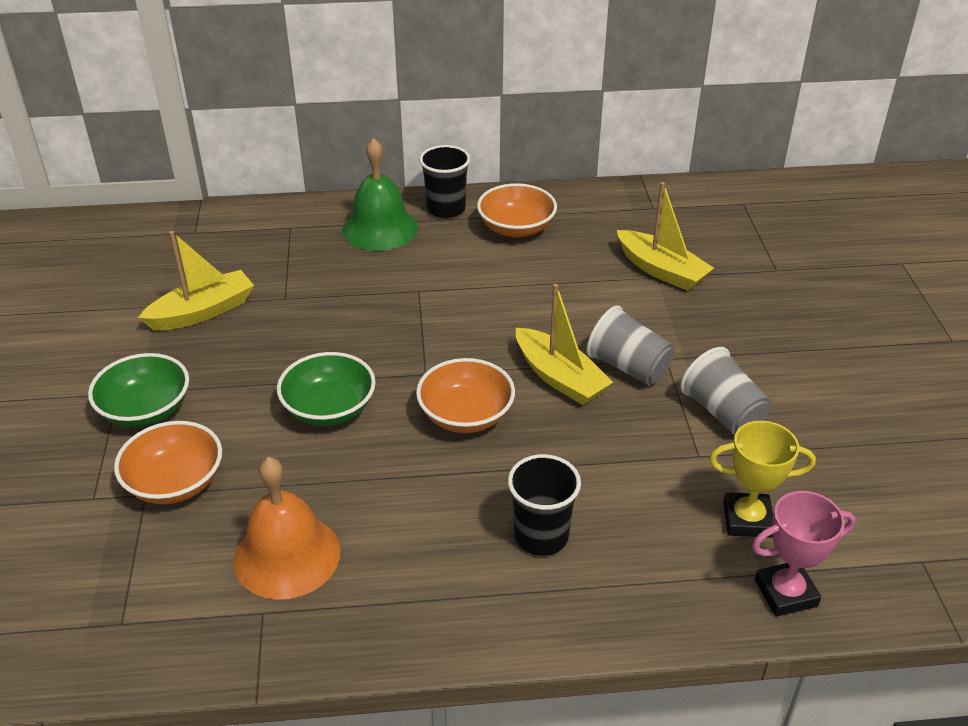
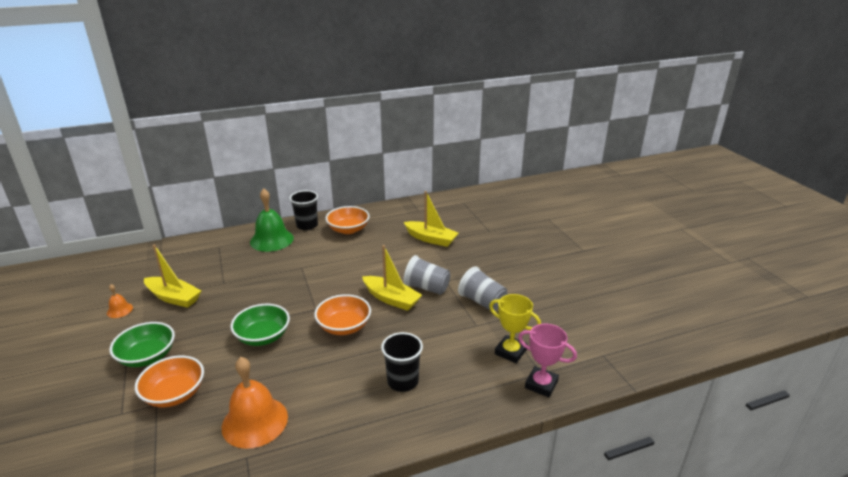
camera: 15 degrees left, 10 degrees down
yellow boat [138,231,254,331] -> yellow boat turned 75 degrees clockwise [144,244,201,308]
yellow trophy [709,421,816,538] -> yellow trophy turned 45 degrees clockwise [489,294,541,363]
pink trophy [752,491,855,617] -> pink trophy turned 60 degrees clockwise [518,324,577,397]
none -> orange bell [107,284,133,318]

